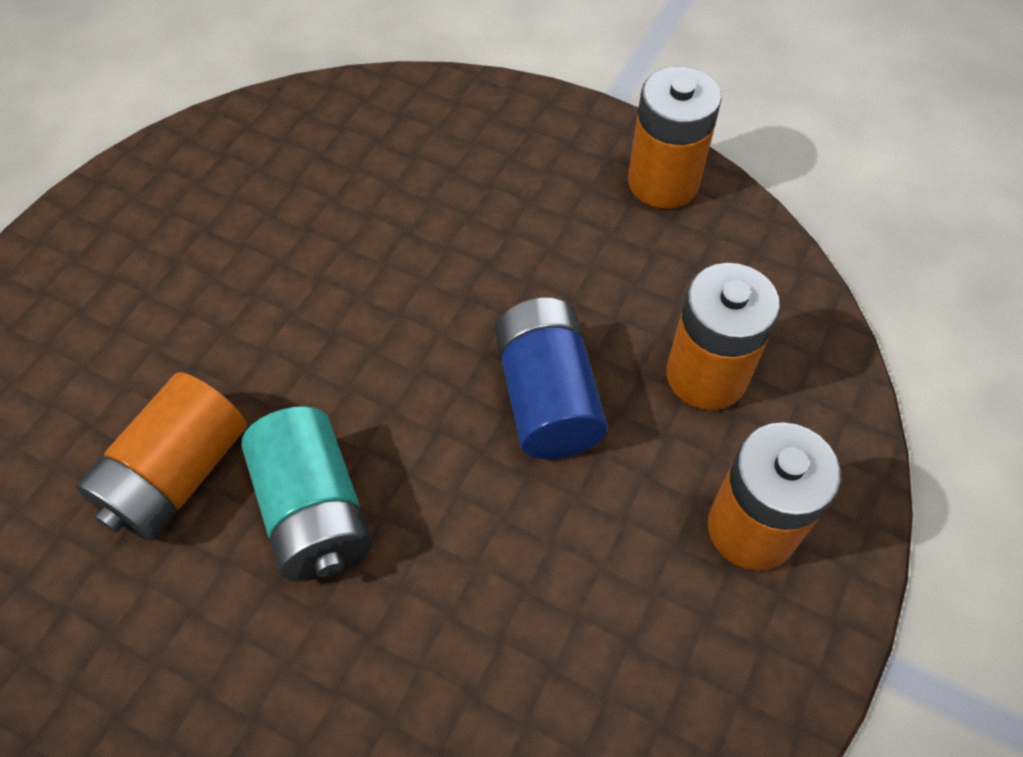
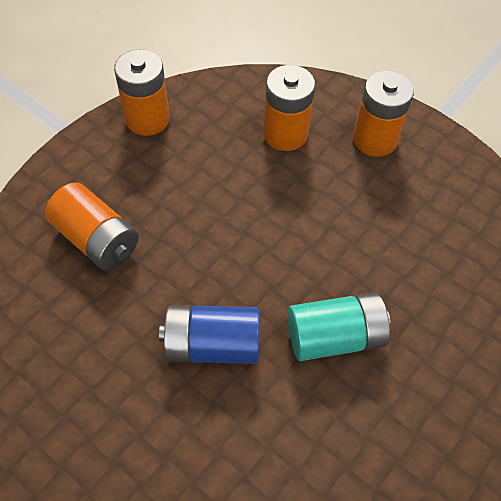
camera: 80 degrees left, 0 degrees up
orange battery [76,372,246,541] -> orange battery moved to [45,182,139,271]
blue battery [495,298,608,459] -> blue battery moved to [159,305,260,364]

